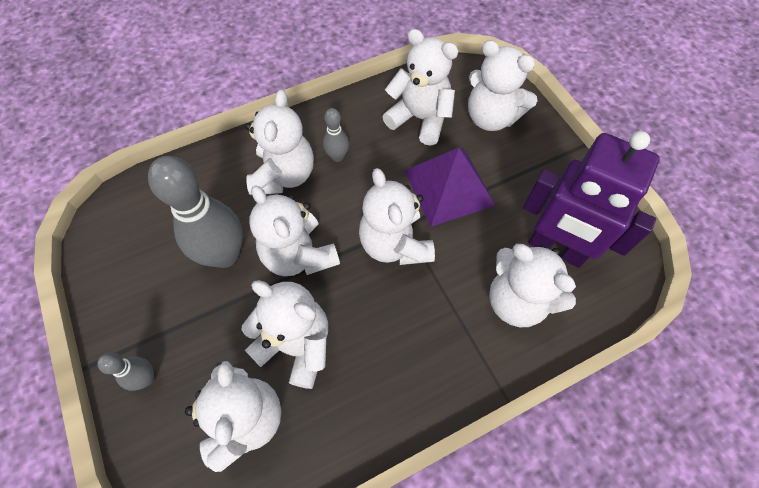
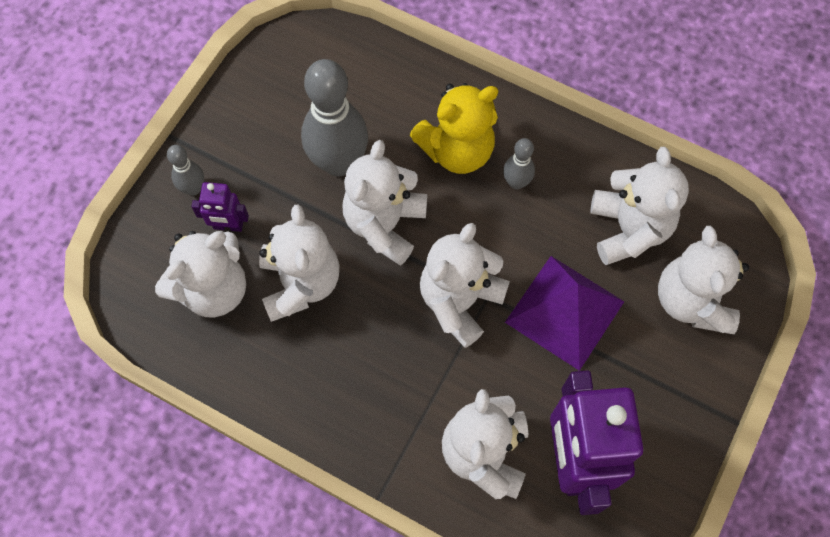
camera: 55 degrees right, 5 degrees up
white teddy bear [245,89,314,195] -> yellow teddy bear [410,83,498,174]
none -> purple robot [191,182,249,232]

